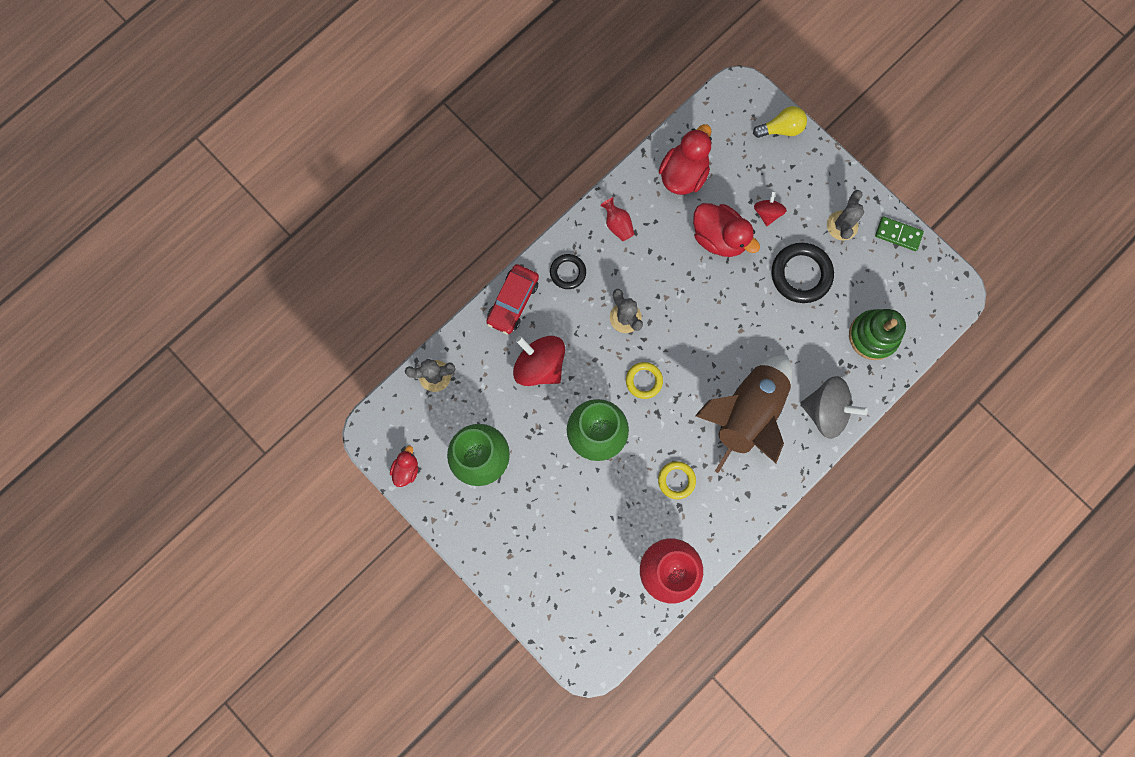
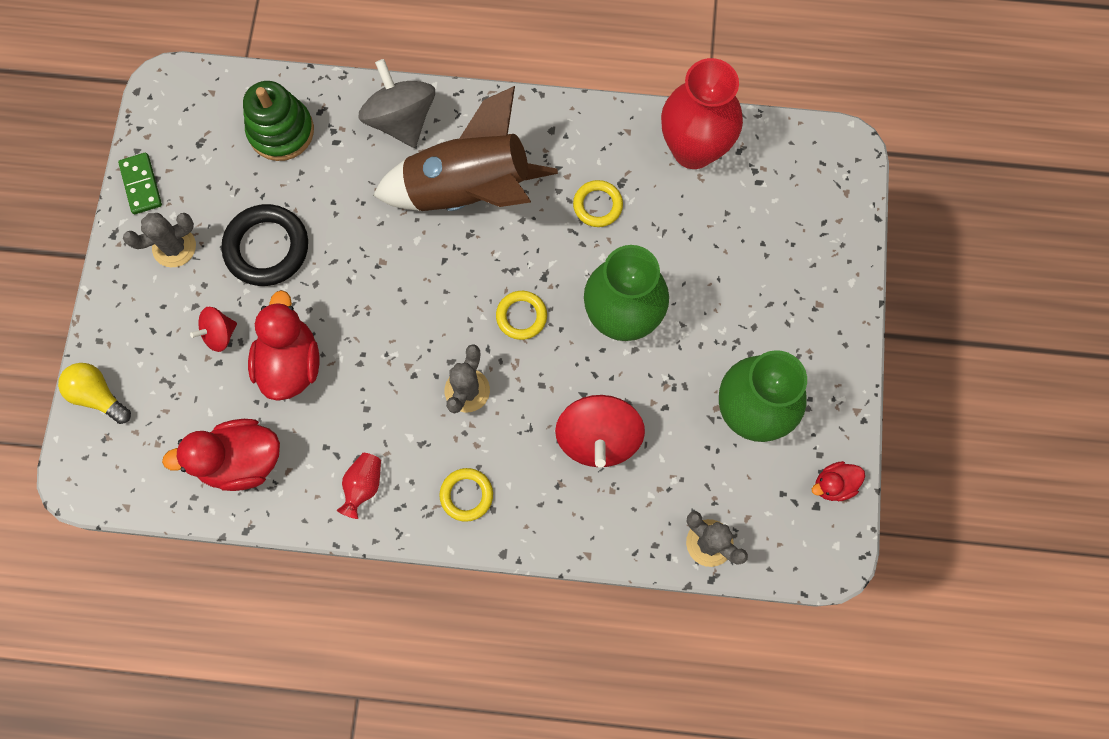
camera: 130 degrees left, 5 degrees down
red car [486,264,539,334] -> none
black ring [550,254,586,289] -> yellow ring [439,468,493,522]

